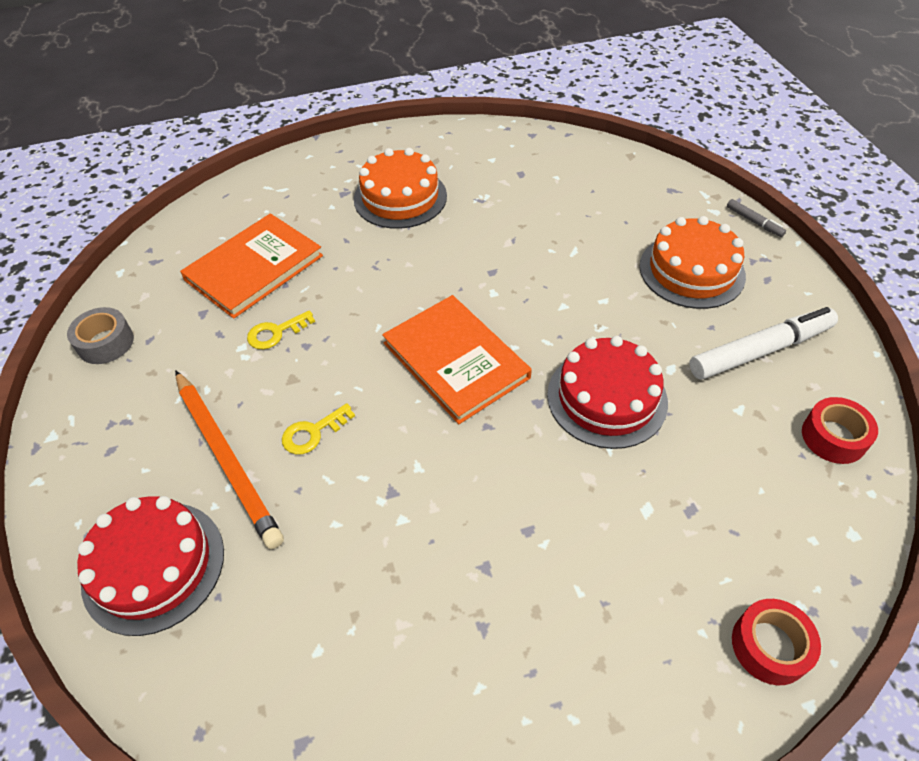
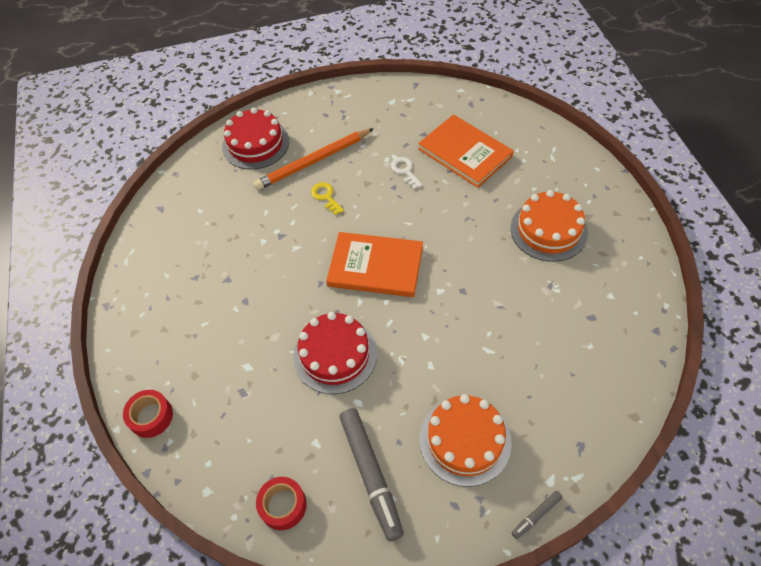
camera: 95 degrees right, 5 degrees up
grey tape [67,307,134,364] -> none
yellow key [247,310,315,349] -> white key [391,157,423,189]
orange book [382,295,532,424] -> orange book turned 45 degrees clockwise [326,232,423,297]
white marker [689,307,838,380] -> grey marker [339,408,404,541]

